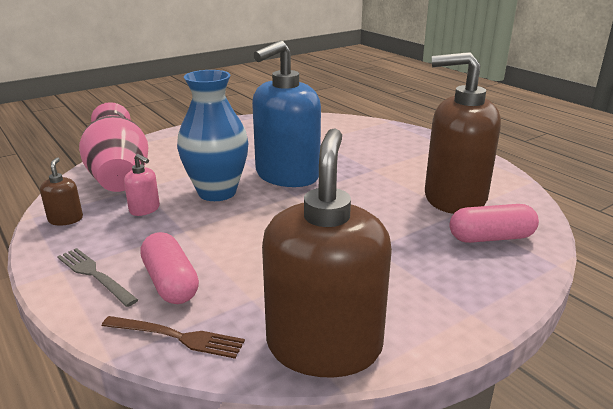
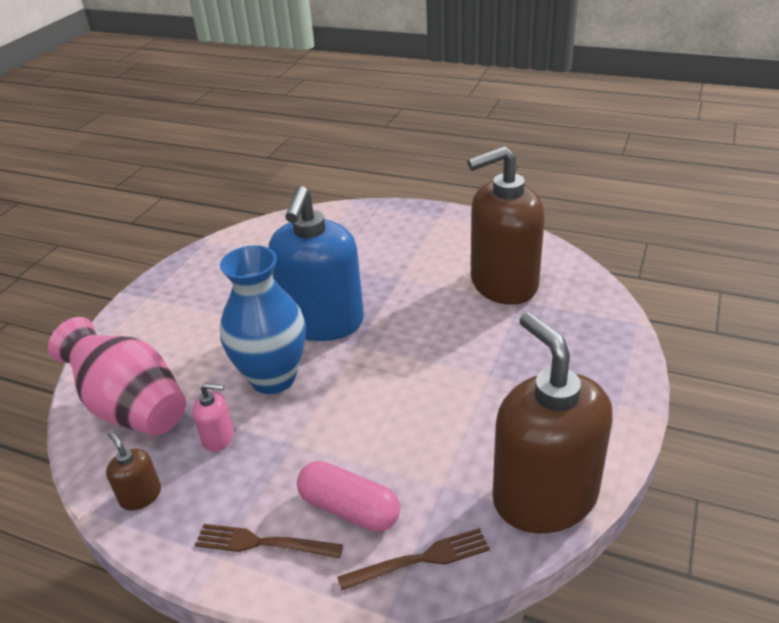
camera: 30 degrees left, 10 degrees up
grey fork [57,248,138,307] -> brown fork [195,524,343,558]
pink capsule [450,204,539,243] -> none

